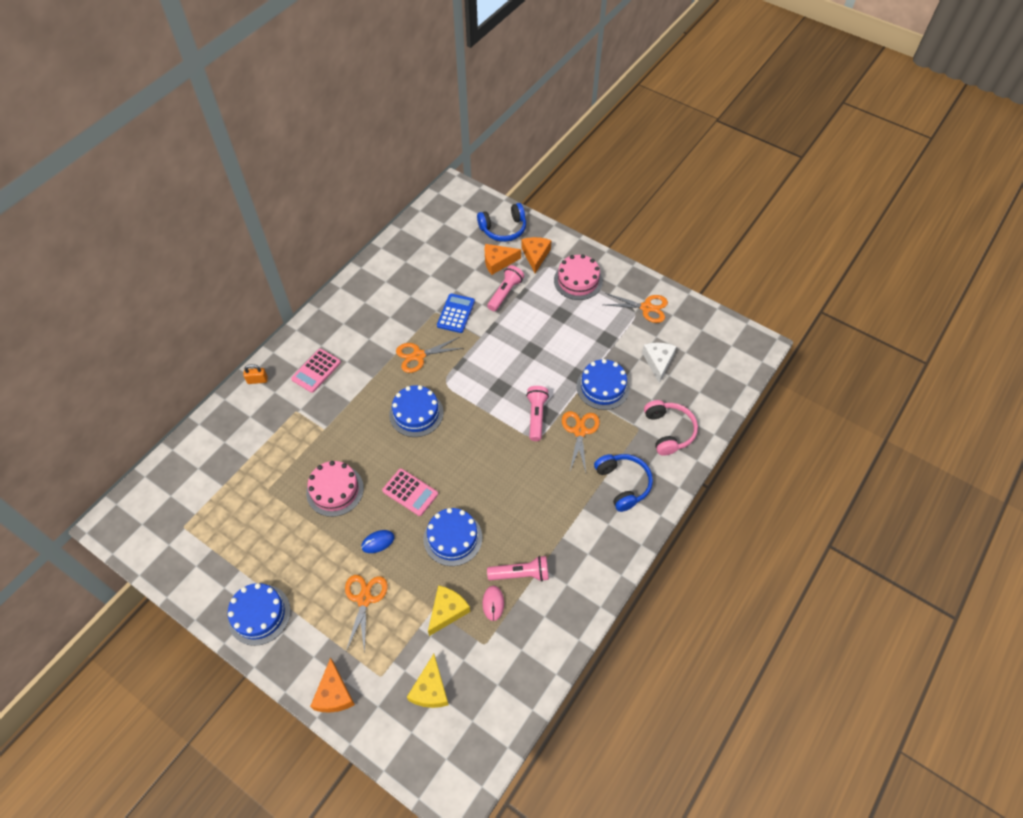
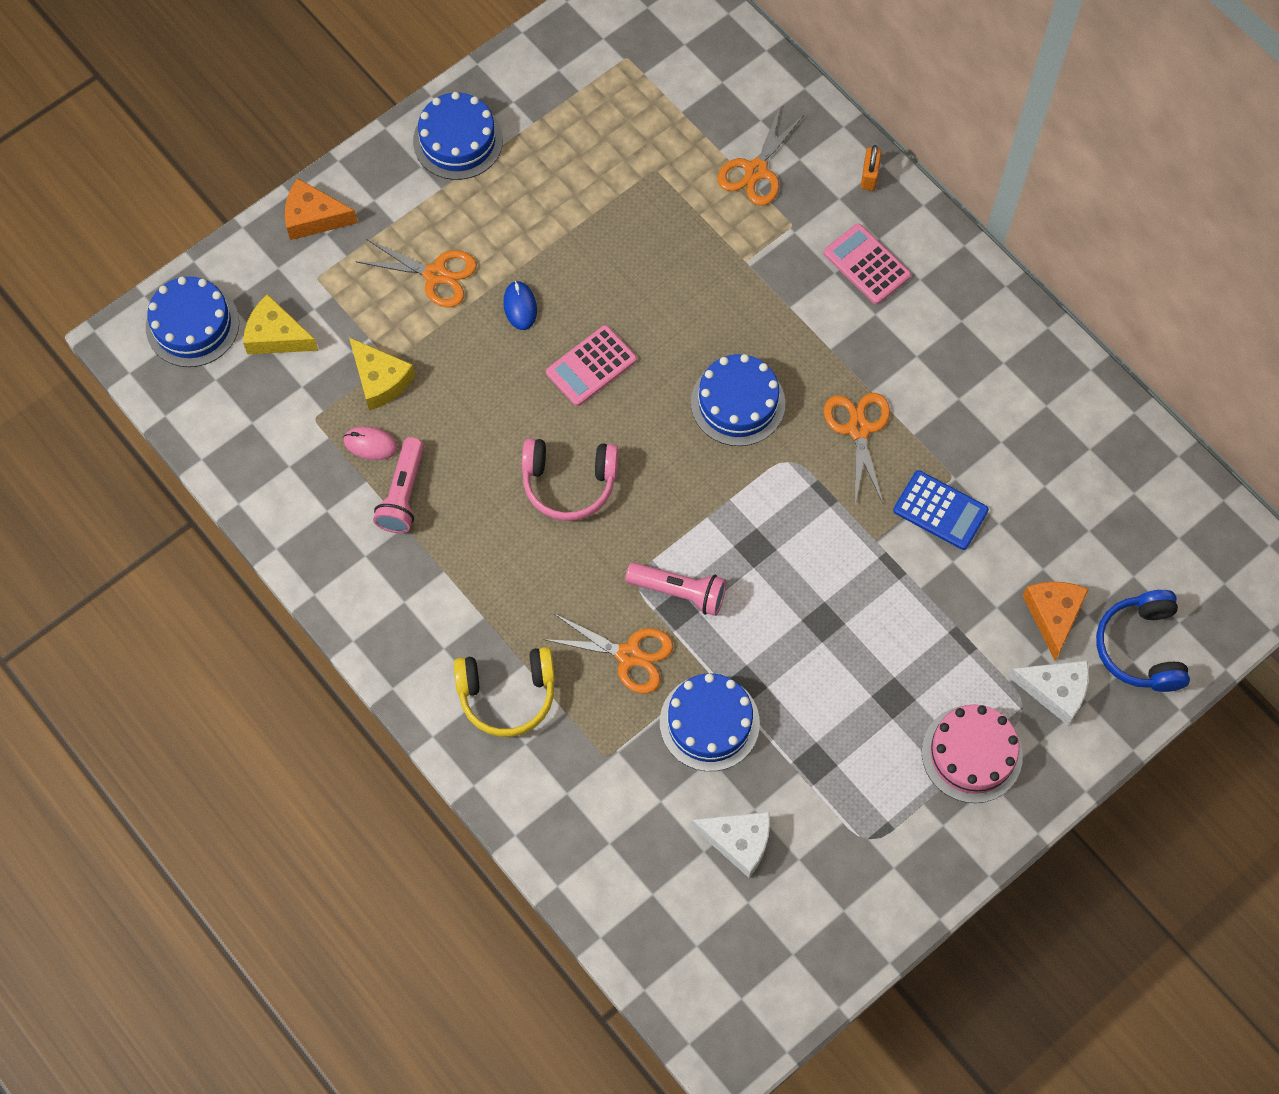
camera: 105 degrees right, 10 degrees up
pink cake [306,461,364,517] -> none
blue cake [423,508,482,566] -> blue cake moved to [146,277,239,367]
pink flashlight [487,265,524,311] -> none
orange cheese [521,237,552,273] -> white cheese [1008,660,1089,725]
blue headphones [594,454,653,512] -> yellow headphones [454,647,555,737]
orange scissors [605,293,668,323] -> orange scissors moved to [717,105,804,206]
pink headphones [644,400,698,456] -> pink headphones moved to [522,438,619,521]

